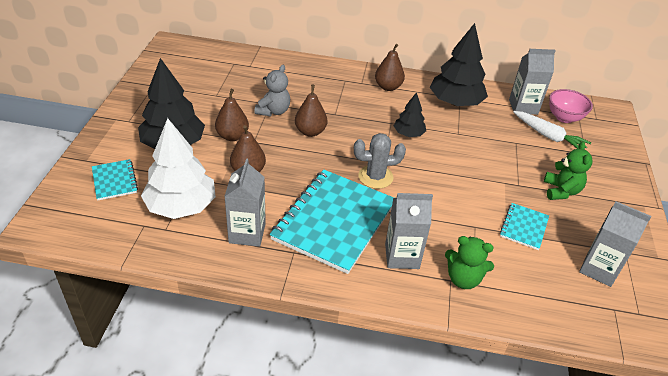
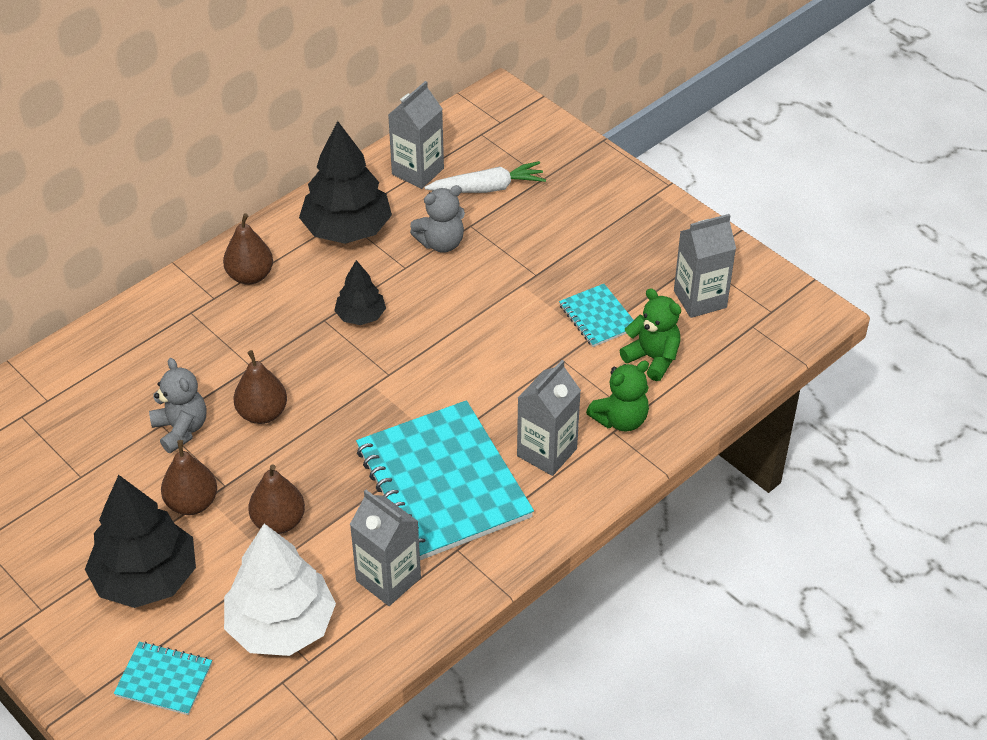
camera: 50 degrees left, 5 degrees up
grey cactus [354,133,406,189] -> none
green teddy bear [544,142,593,200] -> green teddy bear moved to [620,288,681,381]
pink bowl [549,89,593,123] -> none
none -> grey teddy bear [410,185,465,253]

